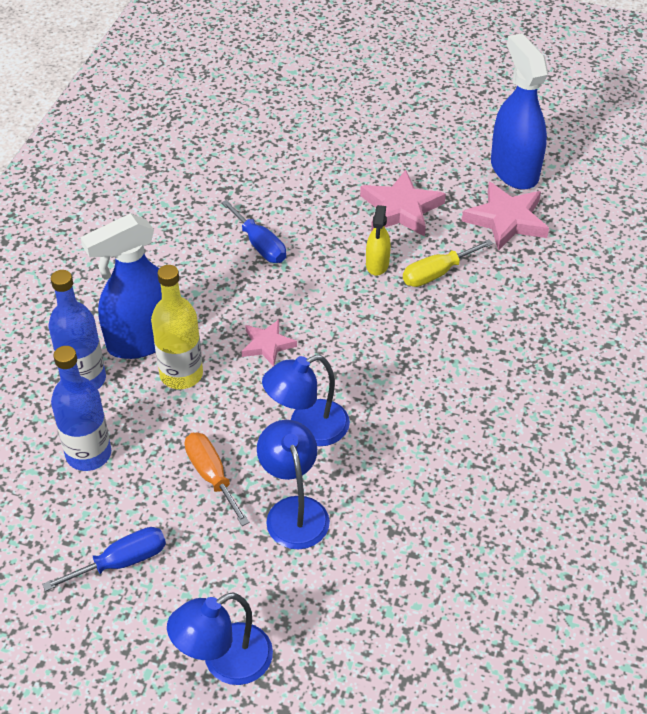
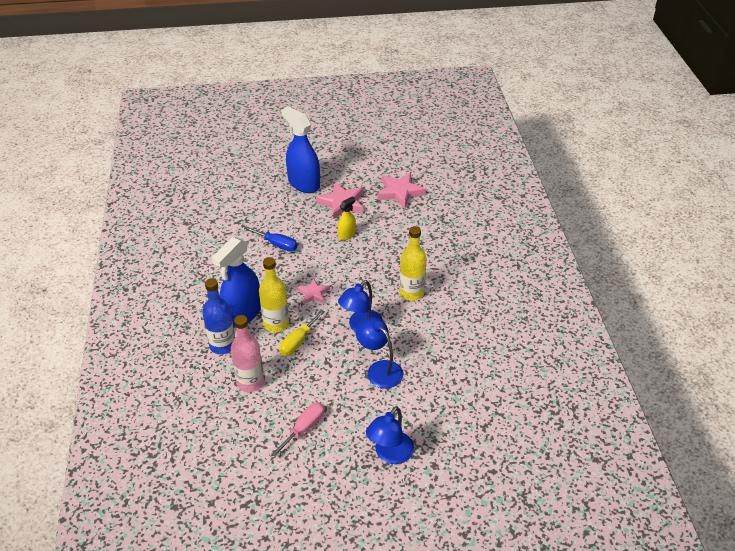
camera: 25 degrees left, 5 degrees down
blue screwdriver [42,527,166,591] -> pink screwdriver [271,402,324,457]
blue bottle [51,346,111,471] -> pink bottle [231,315,264,392]
orange screwdriver [185,432,249,526] -> none
yellow spray bottle [366,205,391,276] -> yellow spray bottle turned 120 degrees counterclockwise [338,196,356,240]
yellow screwdriver [403,239,493,287] -> yellow screwdriver moved to [279,310,325,356]
blue spray bottle [491,33,548,190] -> blue spray bottle moved to [281,107,320,193]
none -> yellow bottle [399,226,427,301]

